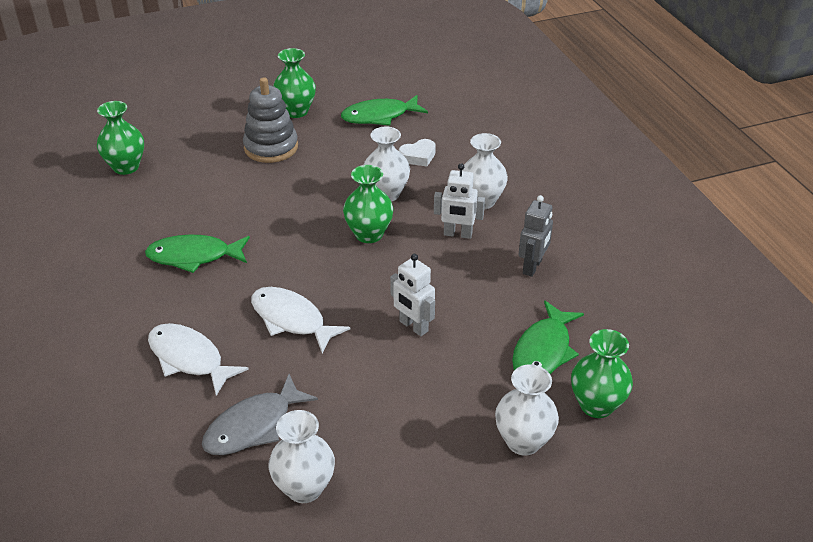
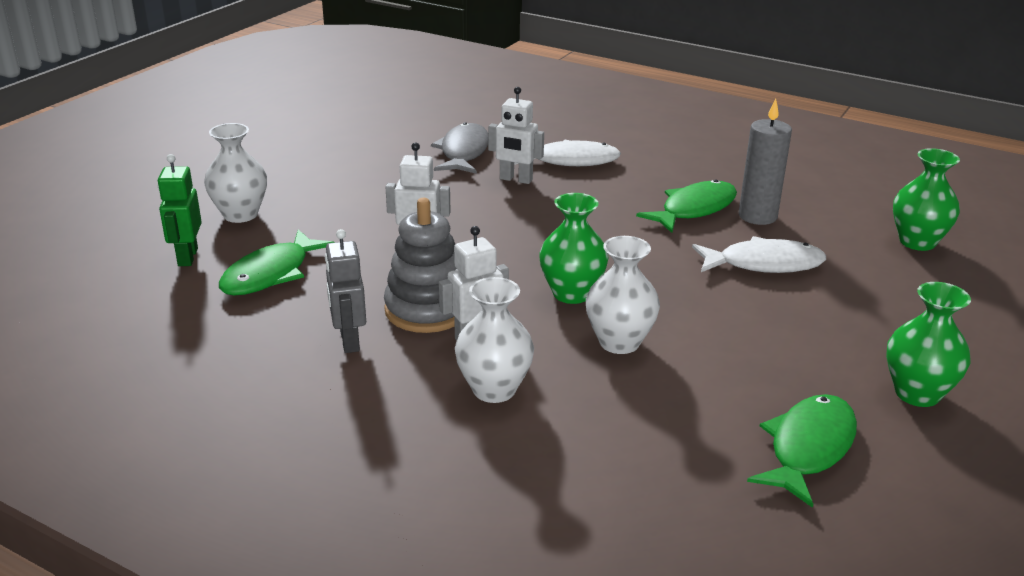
camera: 140 degrees right, 10 degrees down
grey stacking toy [243,77,298,163] -> grey stacking toy moved to [384,198,456,333]
white fish [251,287,350,353] -> white fish moved to [692,236,826,273]
white vase [269,410,335,503] -> none
white heart [399,139,436,166] -> none
green fish [512,301,584,374] -> green fish turned 135 degrees counterclockwise [219,230,335,296]
green vase [571,329,633,418] -> green robot [158,154,202,266]
none -> white robot [488,87,544,184]
none -> grey candle [739,99,792,225]

